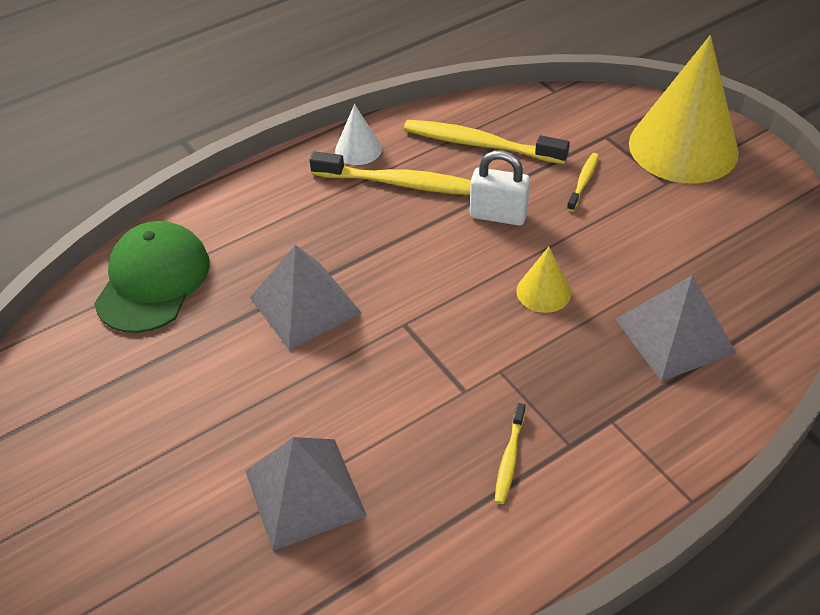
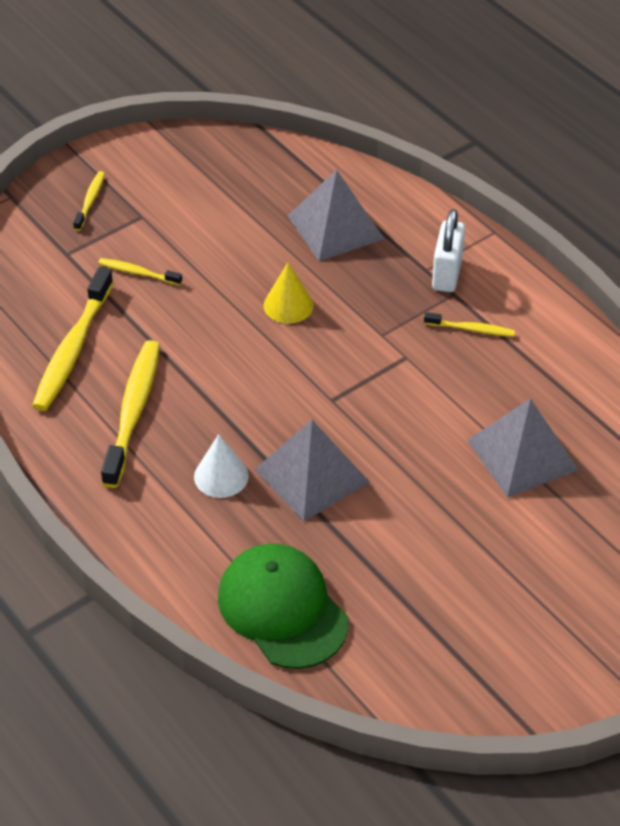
camera: 95 degrees left, 0 degrees up
green cap [94,221,210,333] -> green cap turned 45 degrees clockwise [218,544,348,669]
white cone [335,104,382,165] -> white cone moved to [194,434,249,498]
white padlock [470,150,530,226] -> white padlock moved to [432,209,465,292]
yellow cone [629,35,739,183] -> yellow toothbrush [73,171,105,231]

